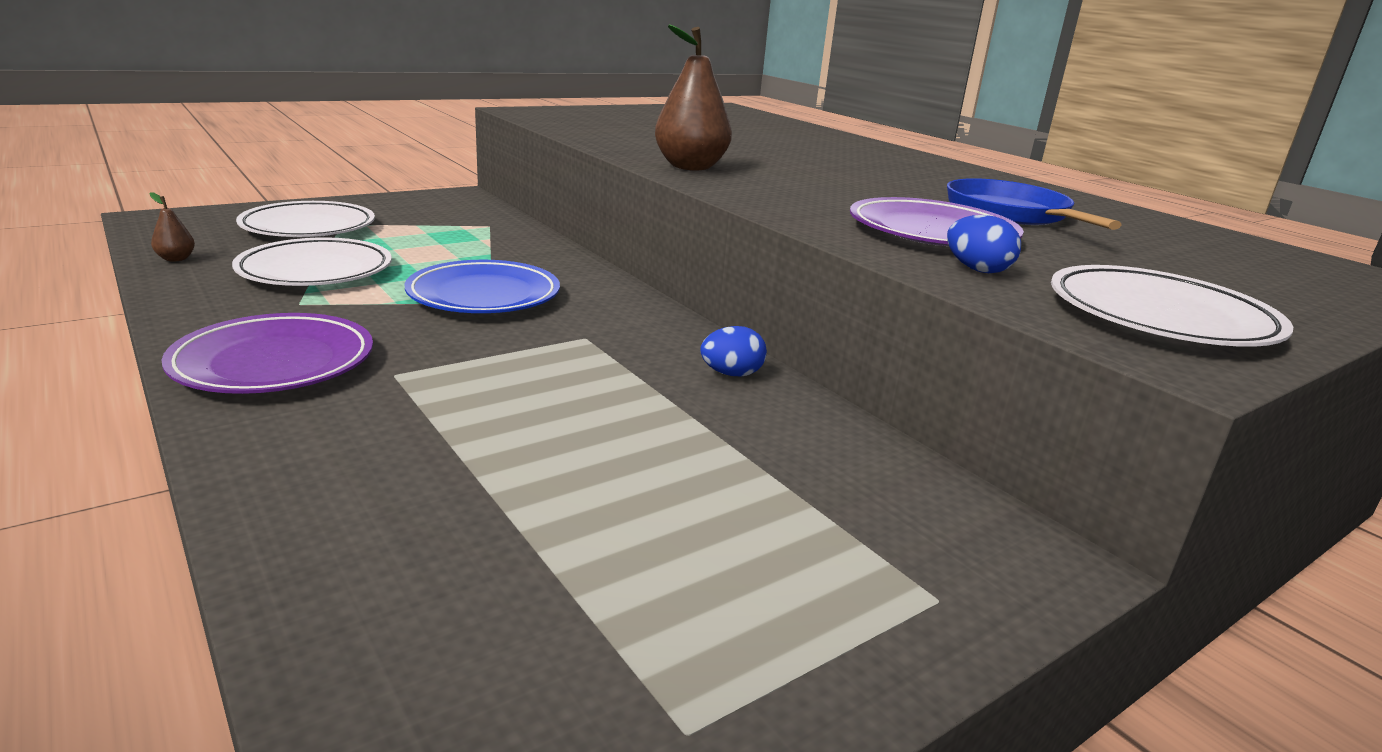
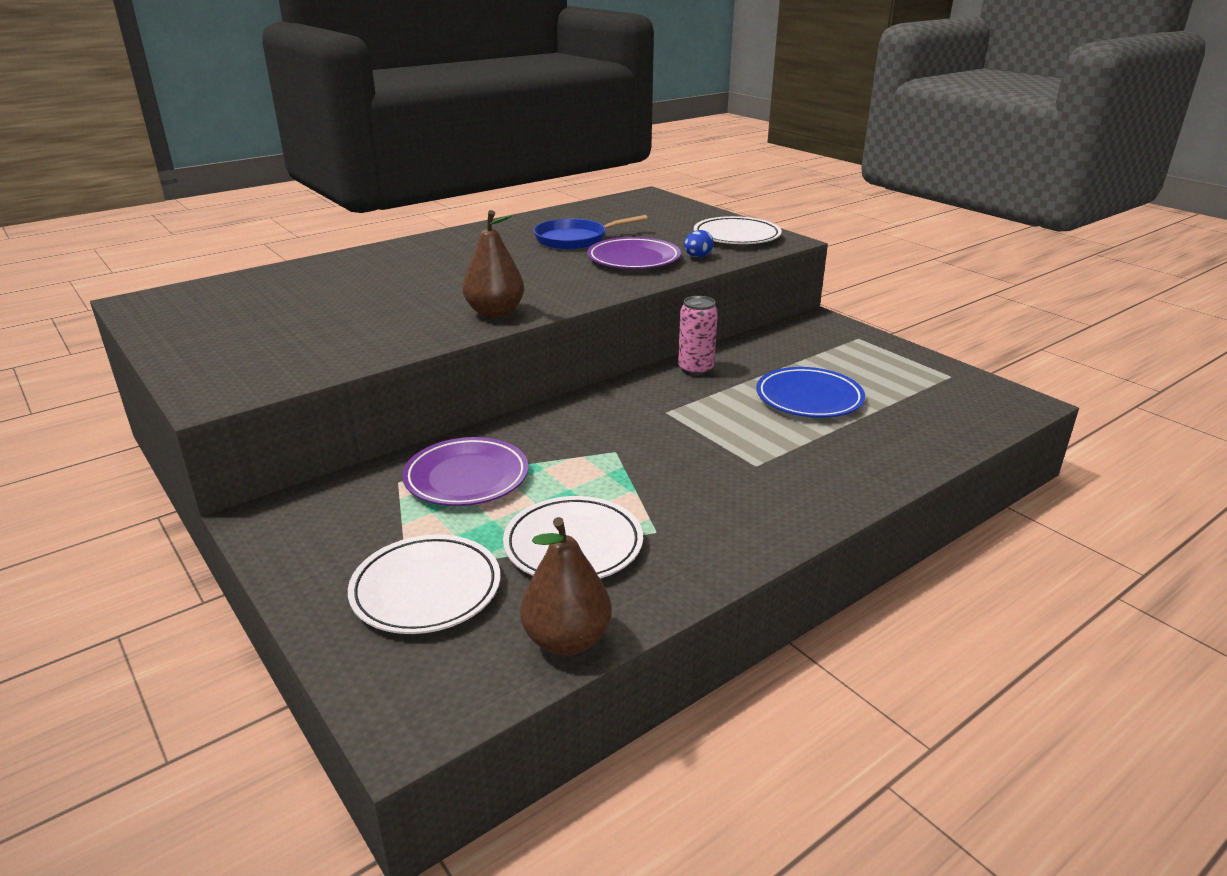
camera: 90 degrees left, 5 degrees up
brown pear [150,192,195,261] -> brown pear [520,517,612,656], size x2.20
purple plate [162,313,373,394] -> purple plate moved to [402,437,529,506]
blue plate [405,260,560,313] -> blue plate moved to [756,367,865,418]
blue egg [700,326,767,377] -> pink can [678,296,718,376]

